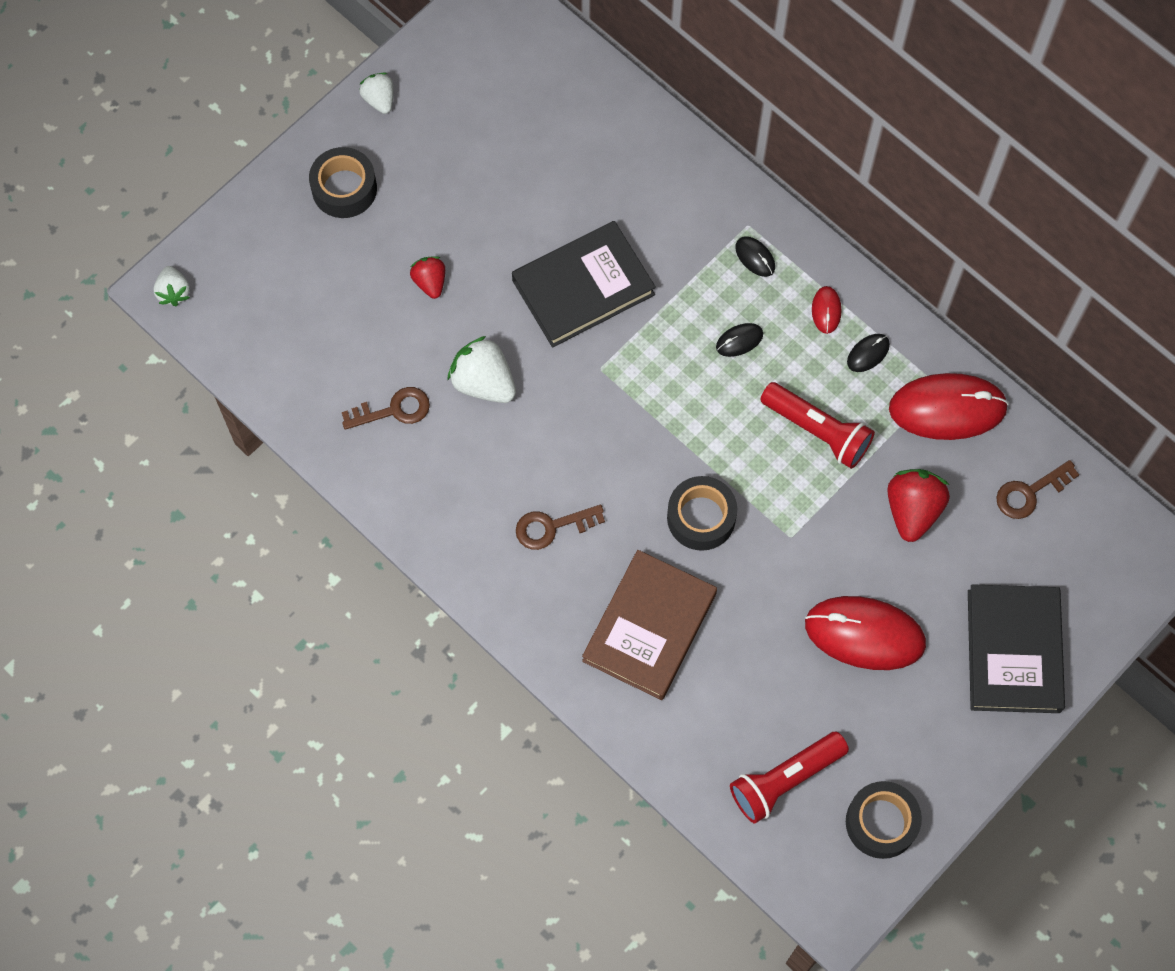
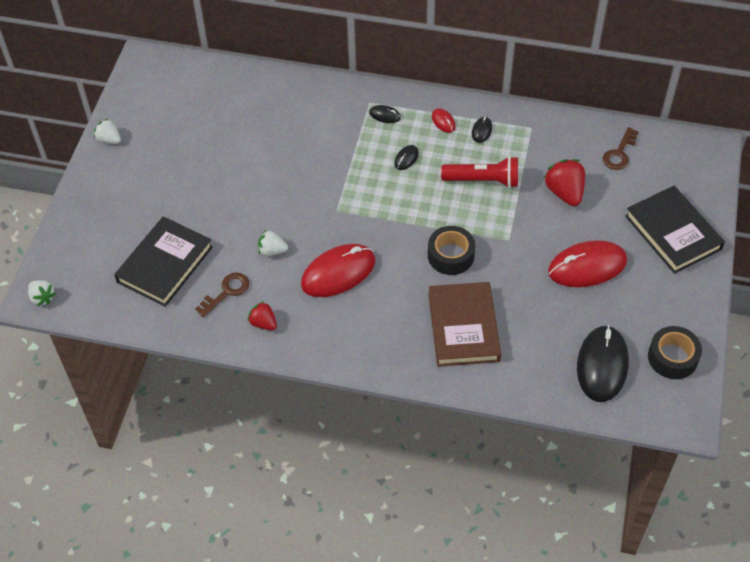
camera: 30 degrees left, 15 degrees down
black tape [309,147,377,218] -> none
red strawberry [410,256,445,299] -> red strawberry moved to [248,301,277,330]
white strawberry [448,336,516,403] -> white strawberry [258,230,288,256], size x0.61
black book [512,221,656,347] -> black book moved to [114,216,213,307]
brown key [516,505,605,550] -> none
red flashlight [730,732,849,823] -> black mouse [577,325,629,402]
red mouse [889,373,1009,440] -> red mouse moved to [301,244,375,297]

